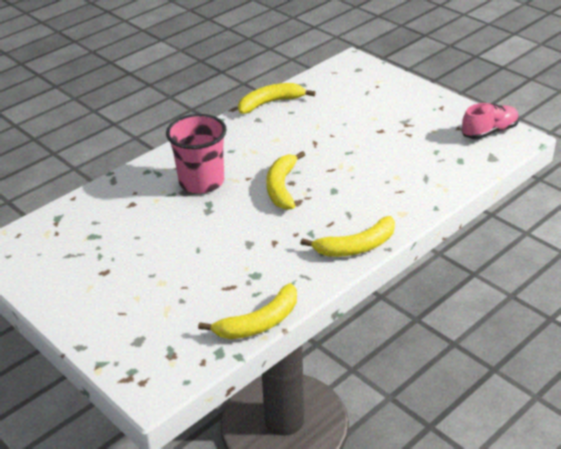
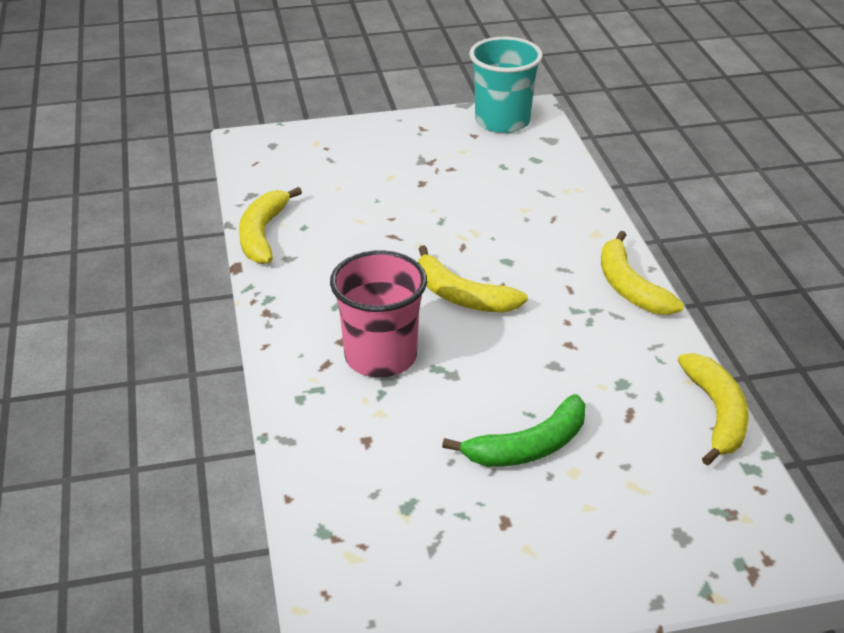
camera: 60 degrees left, 0 degrees up
yellow banana [301,216,395,257] -> yellow banana turned 150 degrees clockwise [601,231,684,315]
pink shoe [461,103,519,139] -> turquoise cup [469,37,543,133]
none -> green banana [442,394,585,467]

